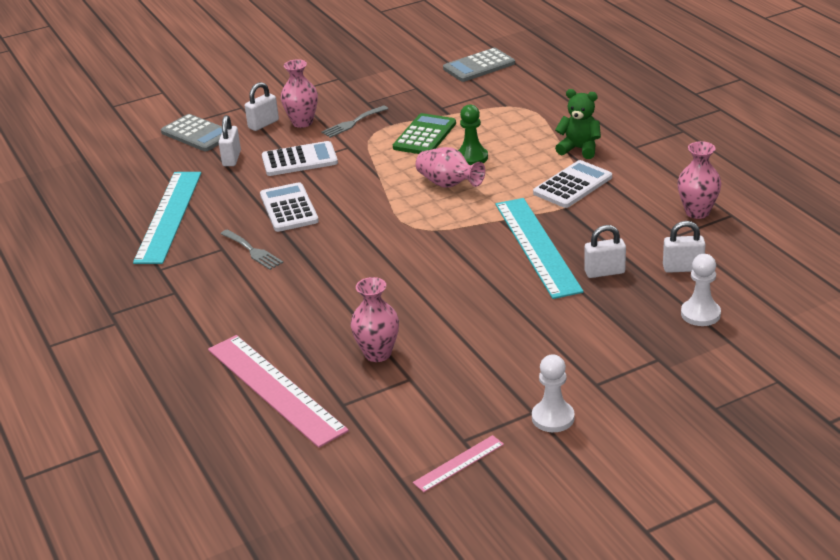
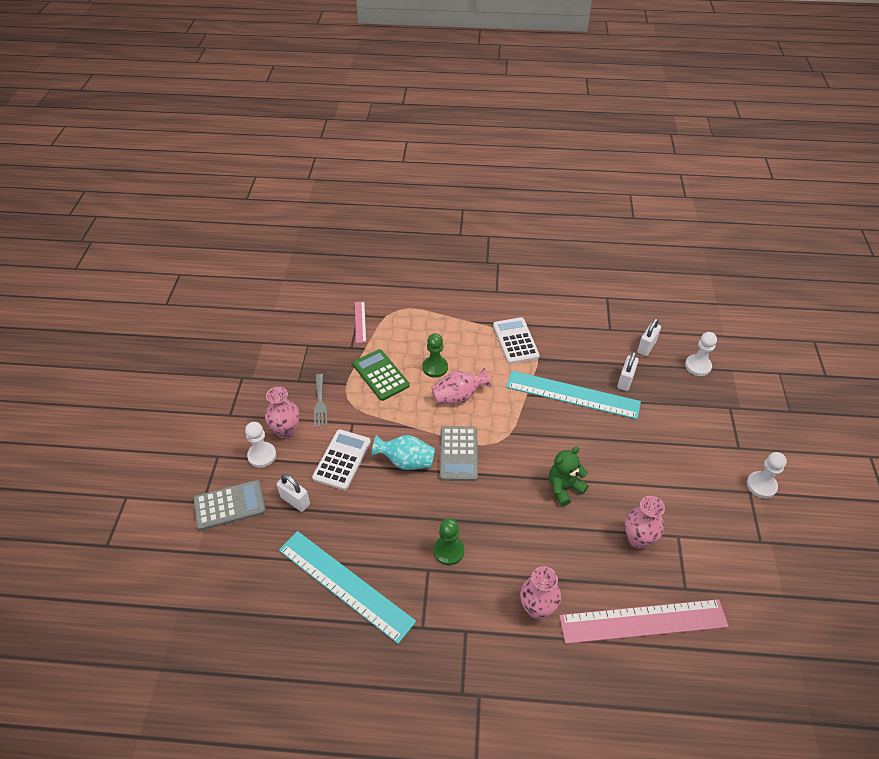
camera: 60 degrees left, 15 degrees up
grey fork [221,229,283,270] -> green pawn [433,518,464,565]
white padlock [245,82,279,131] -> white pawn [245,422,276,468]
white calculator [260,182,319,232] -> none
pink ruler [413,435,504,492] -> pink ruler moved to [355,301,366,343]
grey calculator [443,48,515,82] -> grey calculator moved to [440,426,478,481]
green teddy bear [555,89,601,159] -> green teddy bear moved to [549,446,589,506]
pink vase [678,141,721,219] -> pink vase moved to [520,566,561,619]
none -> turquoise vase [371,435,435,470]

